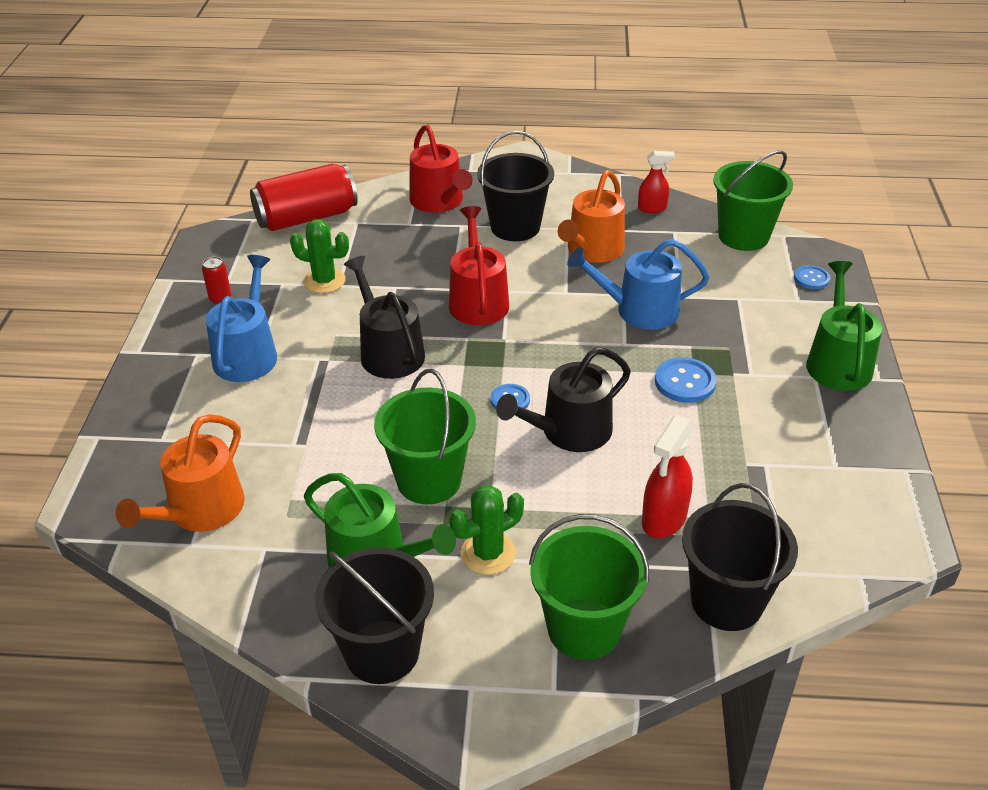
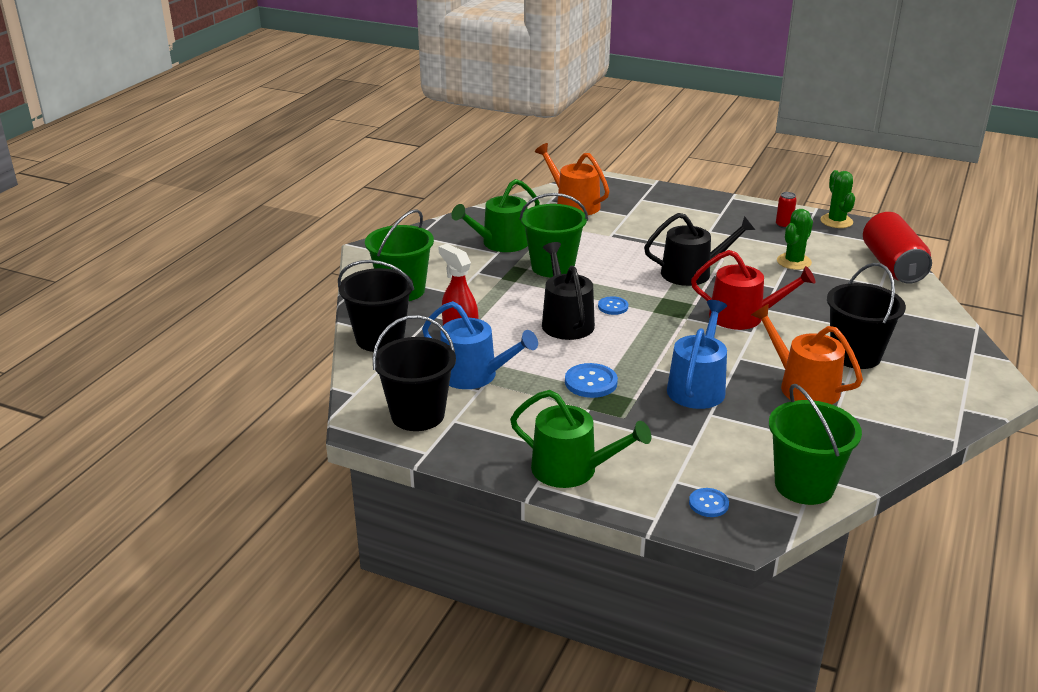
camera: 110 degrees right, 10 degrees down
blue watering can [206,255,277,382] -> blue watering can moved to [422,301,538,389]
black bucket [315,547,434,684] -> black bucket moved to [373,315,456,431]
red watering can [409,124,473,213] -> none
green cactus [449,485,524,575] -> green cactus moved to [820,170,855,228]
red spray bottle [638,151,675,213] -> none

